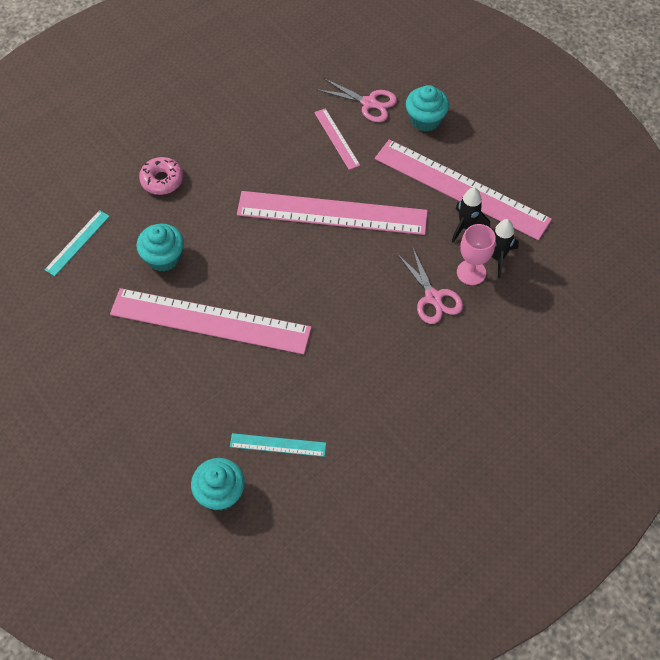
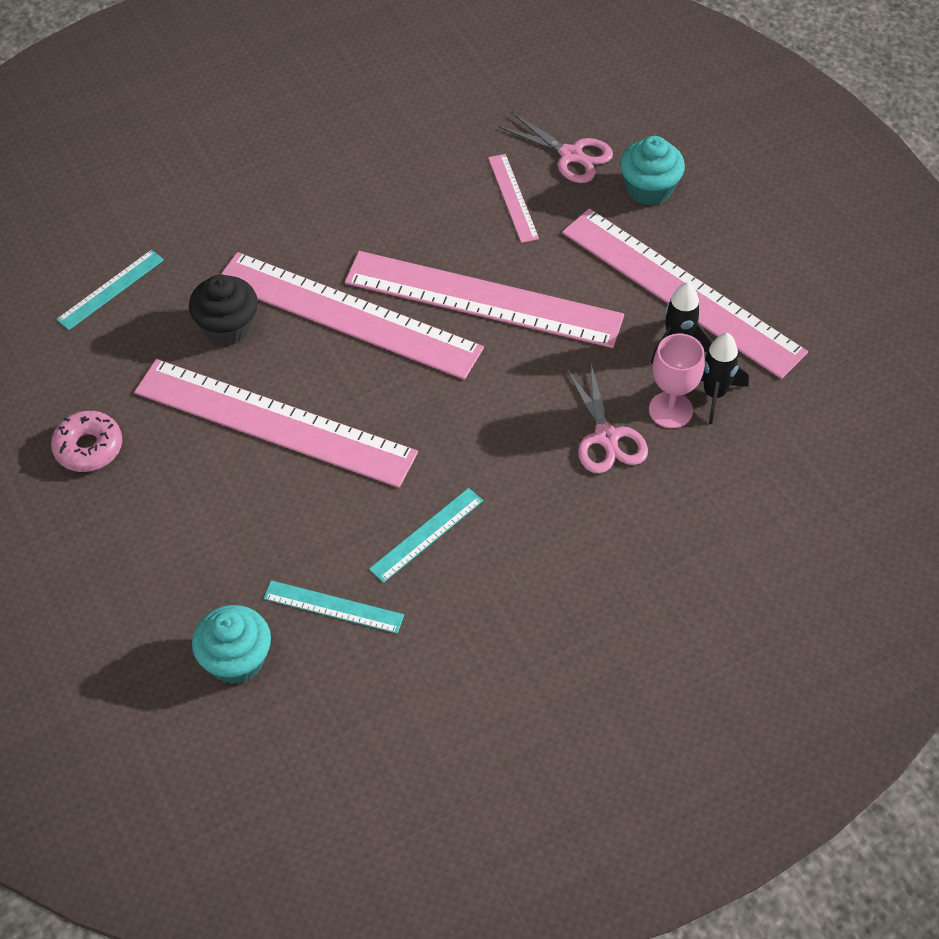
camera: 10 degrees right, 5 degrees down
turquoise cupcake [136,224,184,271] -> black cupcake [189,274,258,345]
pink donut [139,157,183,195] -> pink donut moved to [51,411,122,472]
none -> pink ruler [221,252,484,380]
none -> turquoise ruler [369,488,483,583]

